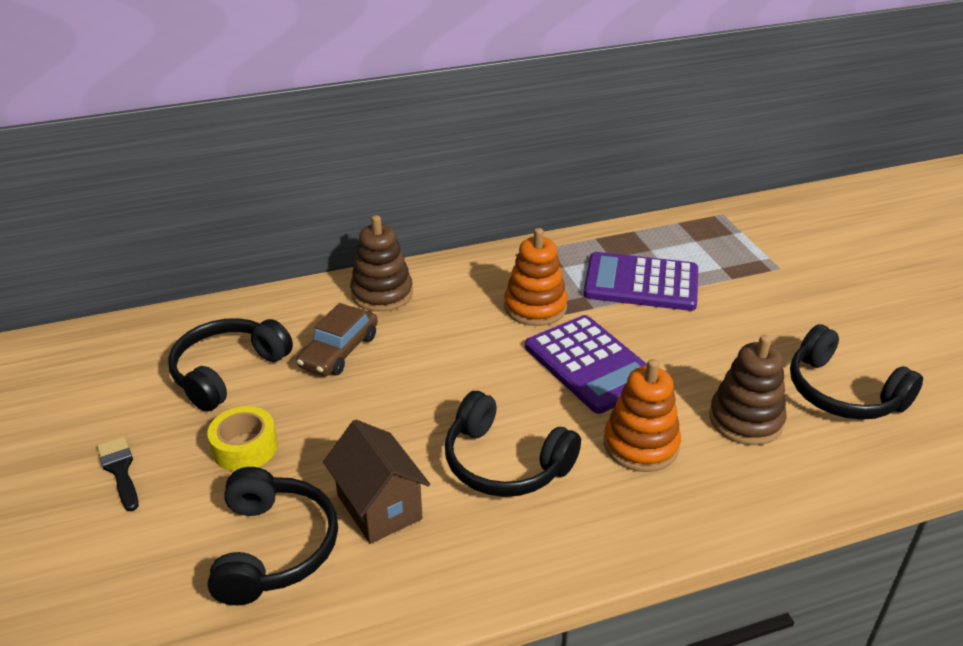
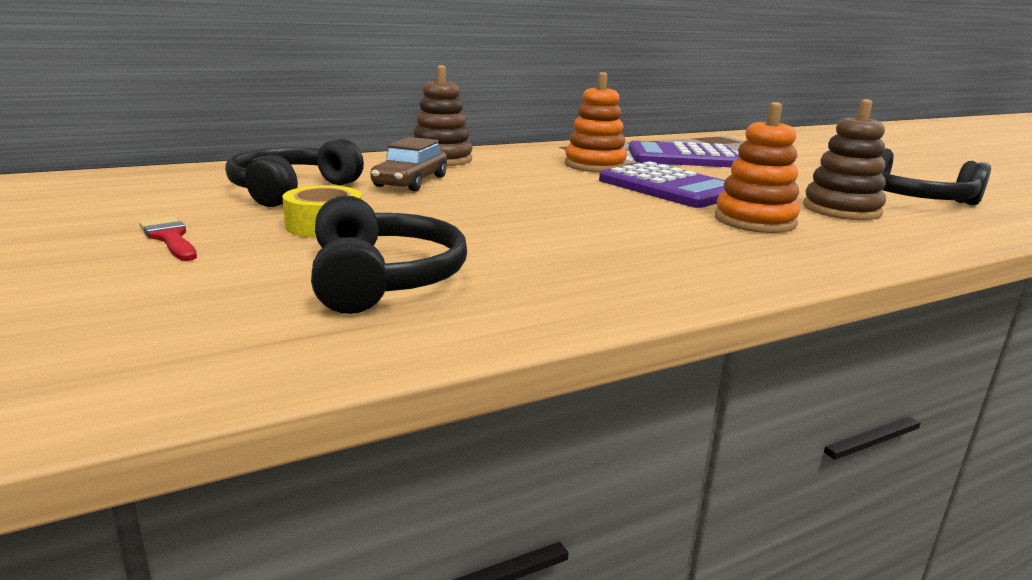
camera: 10 degrees left, 15 degrees down
black brush [97,436,139,511] -> red brush [139,217,197,261]
brown house [323,420,430,544] -> none
black headphones [445,391,581,497] -> none

